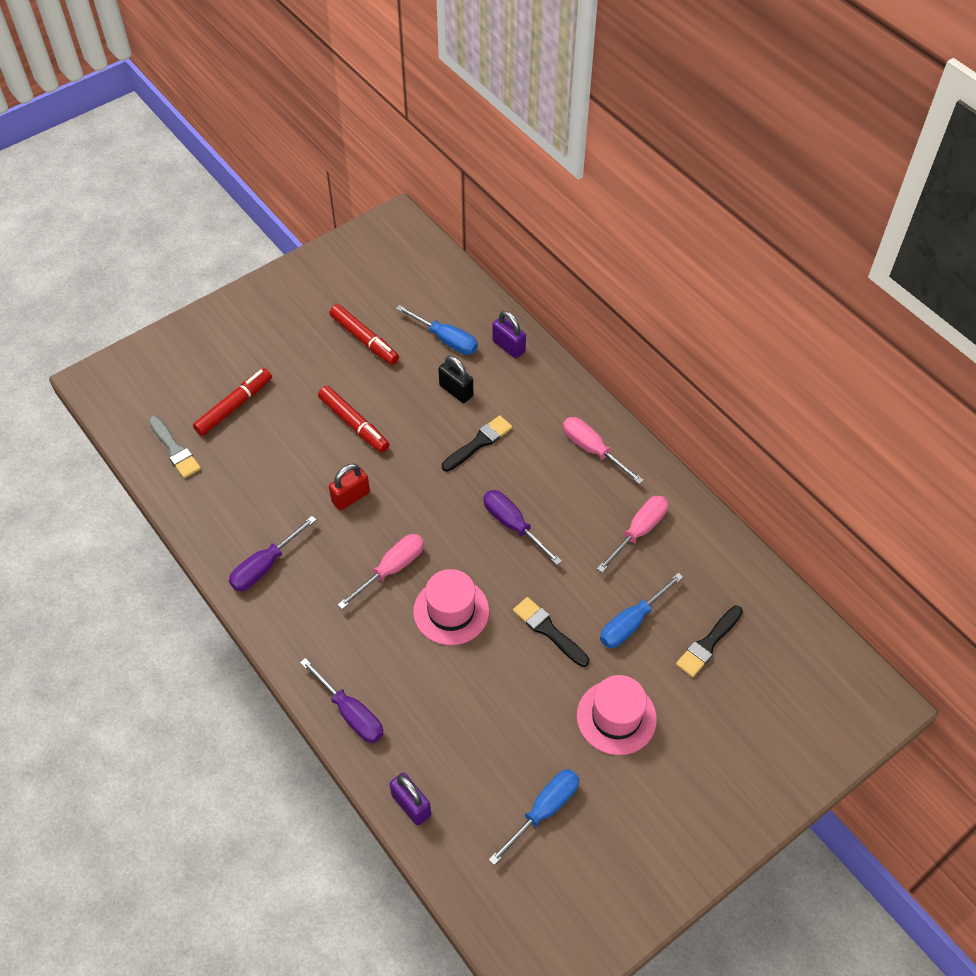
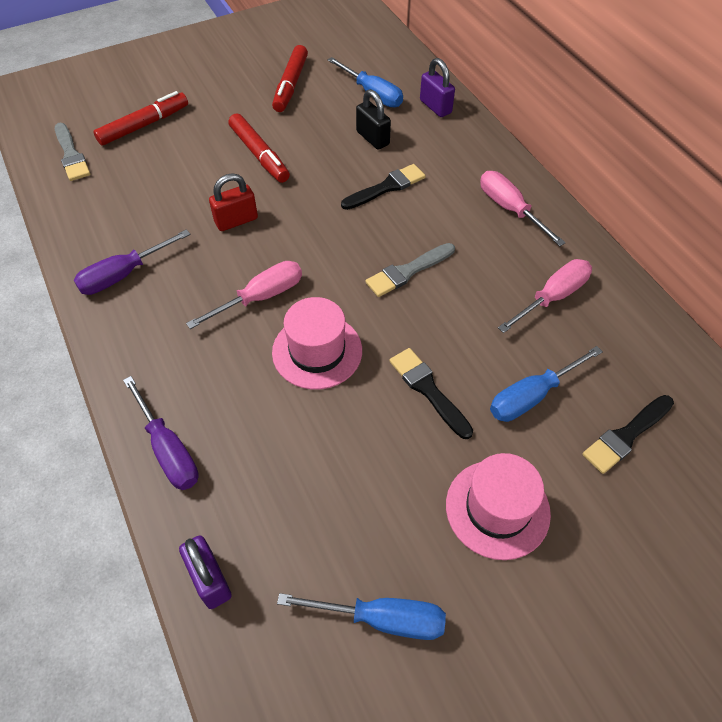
camera: 10 degrees right, 0 degrees up
red marker [329,304,399,365] -> red marker turned 45 degrees clockwise [272,45,308,112]
purple screwdriver [483,490,562,565] -> grey brush [365,243,455,297]
blue screwdriver [489,769,579,865] -> blue screwdriver turned 45 degrees clockwise [277,593,446,640]

